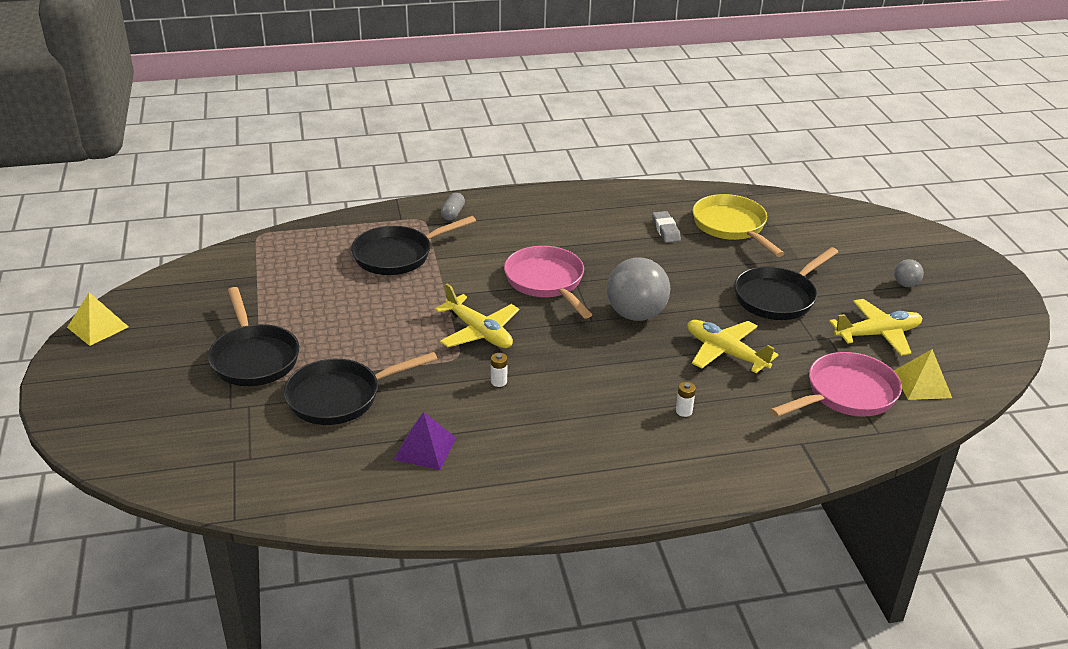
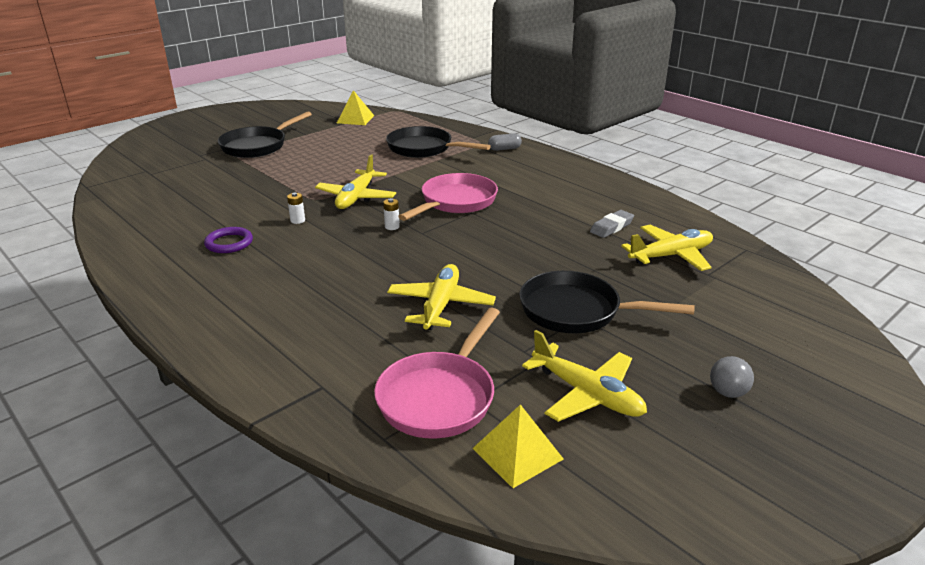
camera: 60 degrees right, 5 degrees down
yellow pyramid [67,292,129,346] -> yellow pyramid moved to [337,90,374,125]
black pan [284,352,437,425] -> none
purple pyramid [393,412,456,470] -> none
grey ball [607,257,670,321] -> none
white battery [676,382,696,417] -> white battery moved to [383,198,400,230]
yellow pan [692,194,785,257] -> yellow plane [621,225,713,271]
pink pan [770,352,902,417] -> pink pan turned 90 degrees clockwise [374,308,500,439]
none -> purple ring [204,227,253,253]

